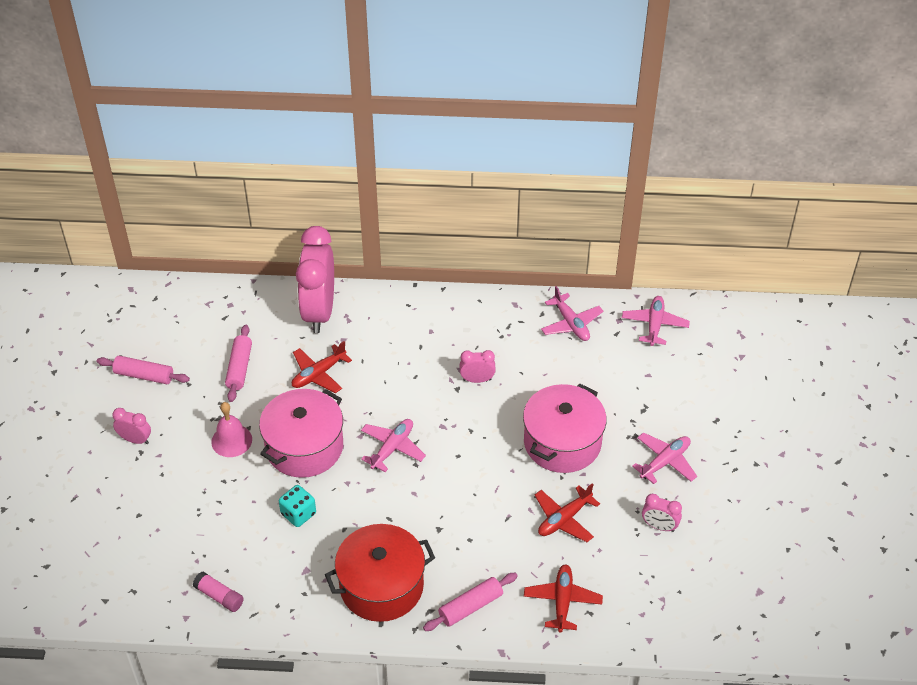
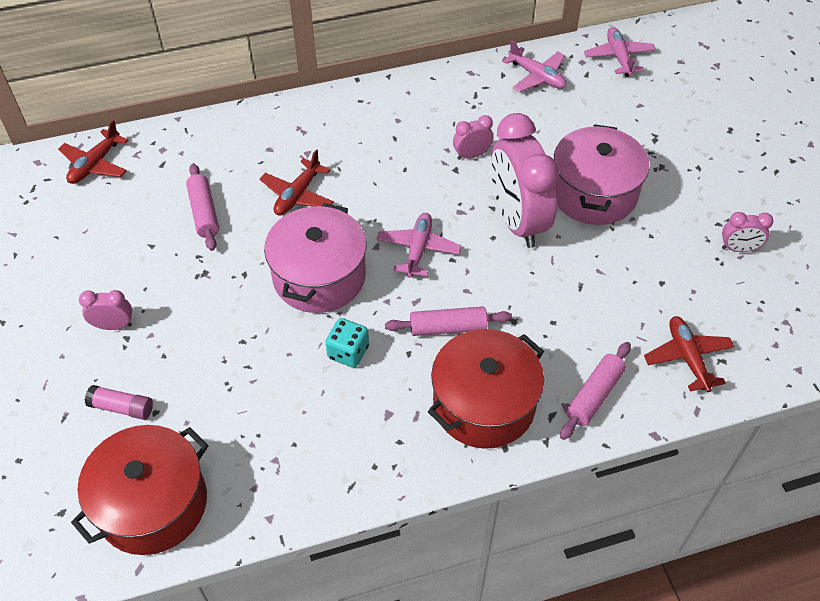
camera: 20 degrees left, 5 degrees up
pink rolling pin [96,356,190,384] -> pink rolling pin moved to [385,306,512,336]
pink glue stick [193,572,244,612] -> pink glue stick moved to [85,385,153,420]
pink bell [211,402,252,457] -> none
pink clock [296,226,334,333] -> pink clock moved to [491,113,559,248]
red plane [535,483,600,542] -> red plane moved to [58,120,128,184]
pink plane [632,432,697,484] -> none
none -> red pot [71,425,208,555]

